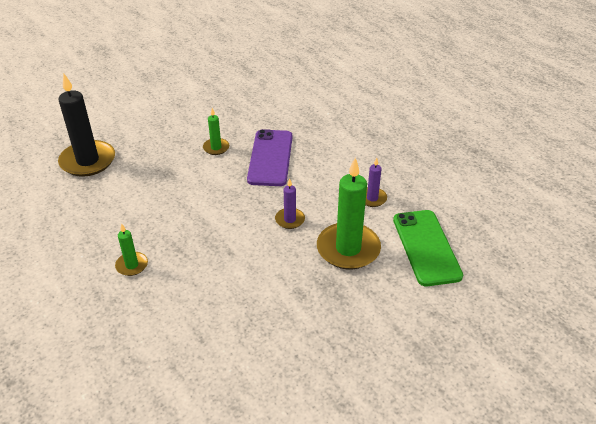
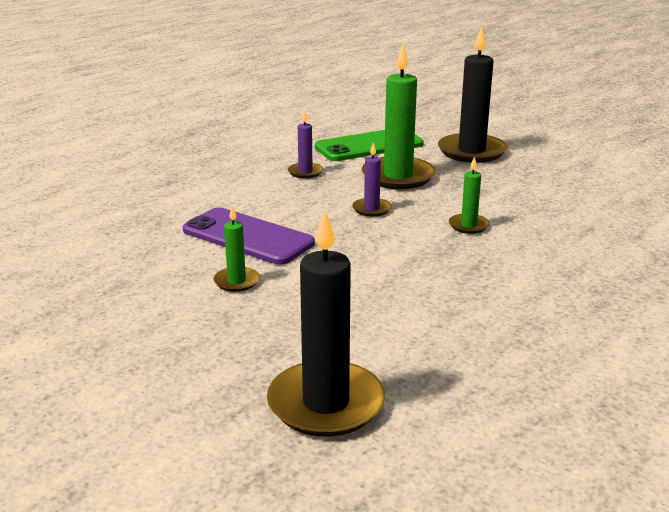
camera: 105 degrees left, 15 degrees down
green candle [115,223,148,276] -> green candle moved to [449,156,490,234]
purple phone [247,129,293,186] -> purple phone turned 45 degrees clockwise [183,207,315,265]
none -> black candle [438,26,507,163]

